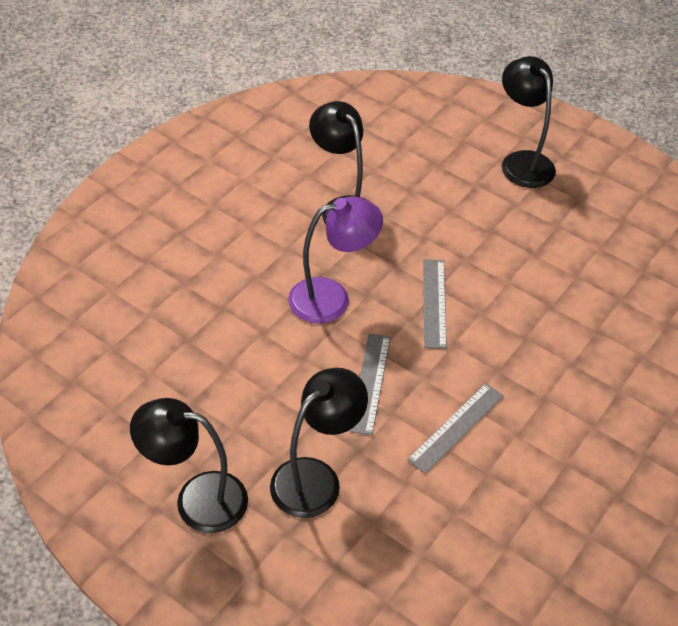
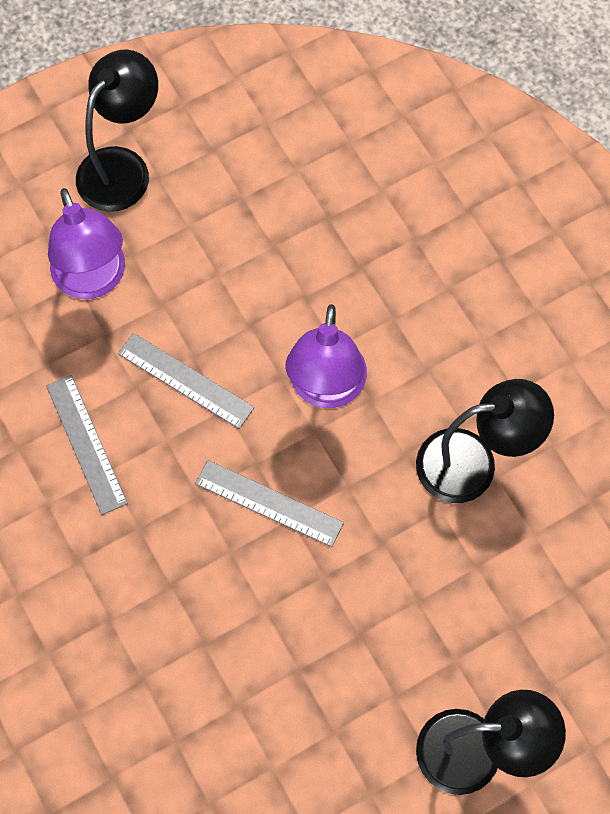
camera: 115 degrees right, 20 degrees up
black lamp [270,368,368,518] -> purple lamp [48,188,125,299]

